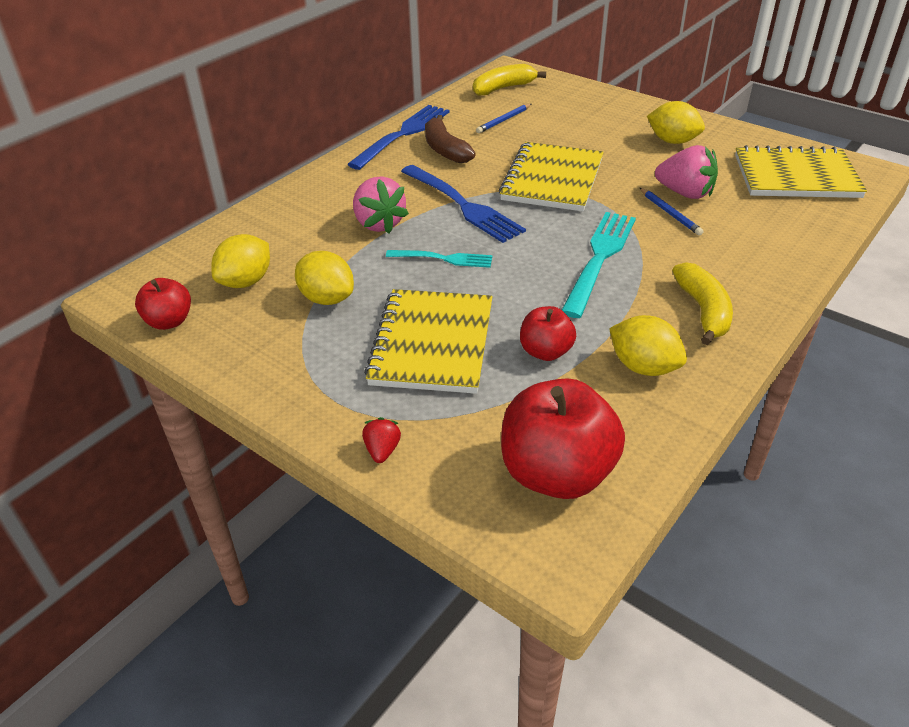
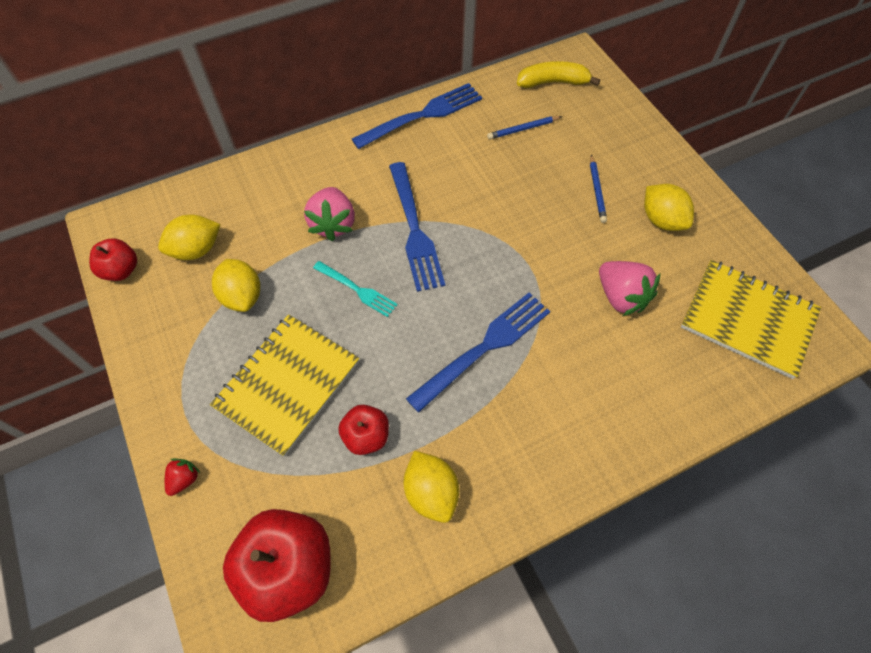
camera: 25 degrees right, 20 degrees up
brown banana [425,115,476,163] -> none
yellow notebook [499,142,604,211] -> none
turquoise fork [562,212,636,318] -> blue fork [406,293,550,413]
blue pencil [640,188,704,236] -> blue pencil moved to [590,155,607,223]
yellow banana [672,262,733,345] -> none

